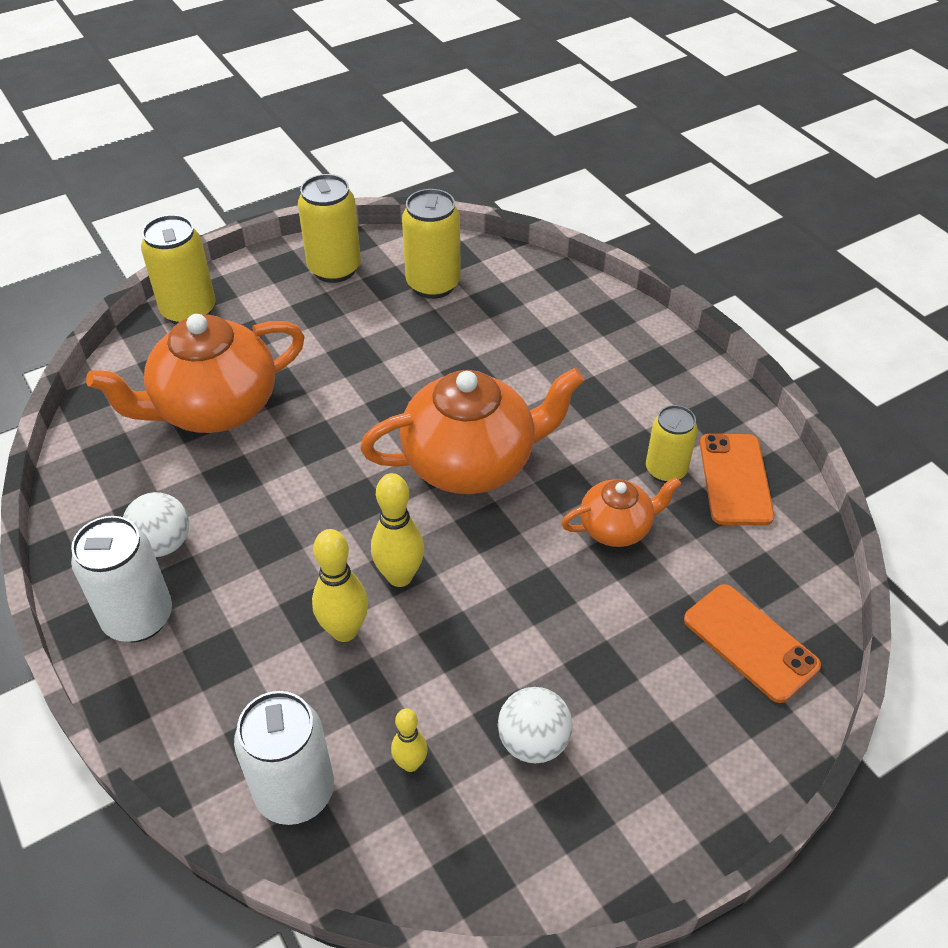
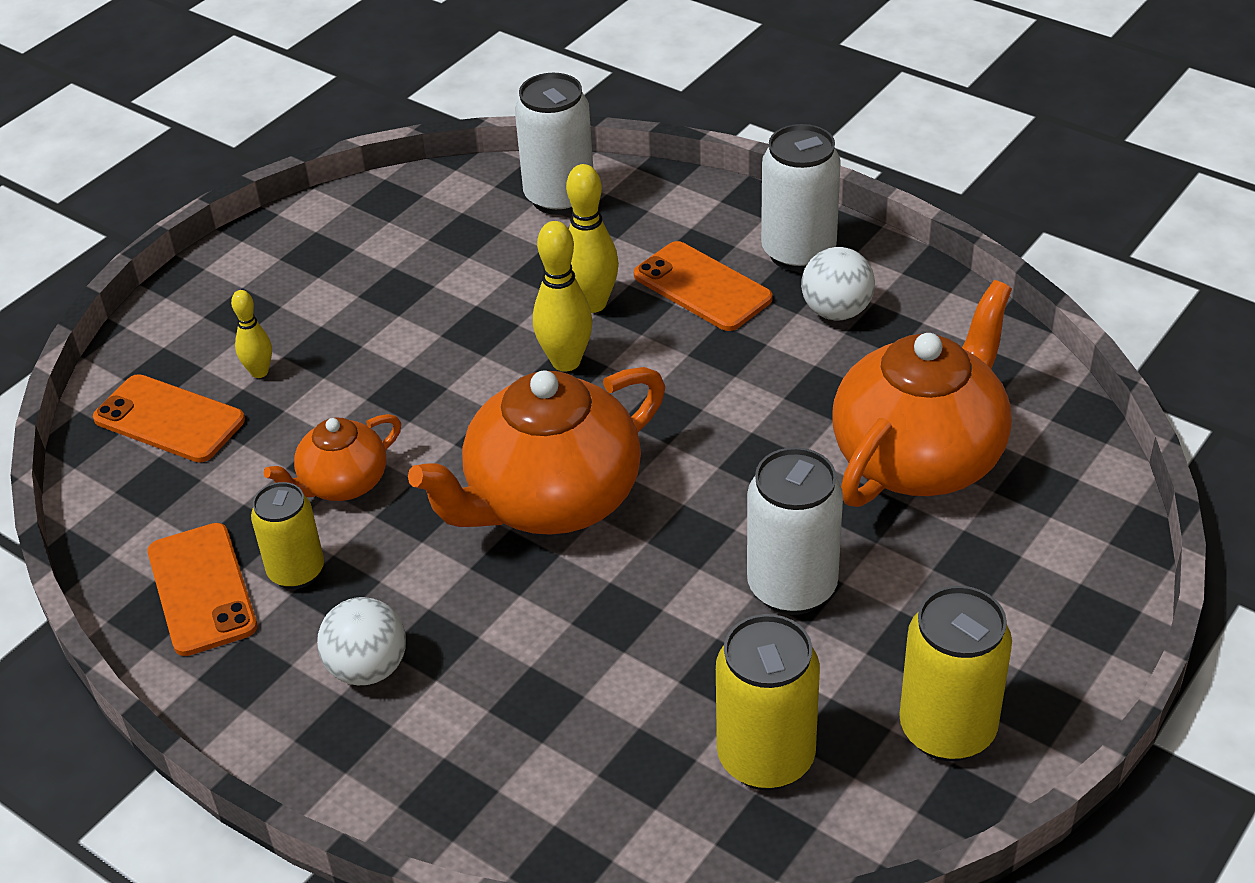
camera: 160 degrees right, 5 degrees down
yellow can [141,215,216,324] -> none
yellow bowling pin [391,708,428,772] -> yellow bowling pin moved to [231,290,272,378]
white ball [498,687,572,763] -> white ball moved to [317,597,406,685]
none -> orange phone [634,241,773,331]
none -> white can [747,447,843,615]

